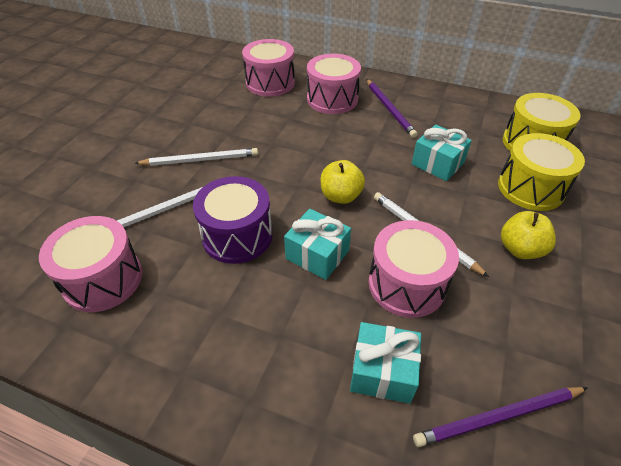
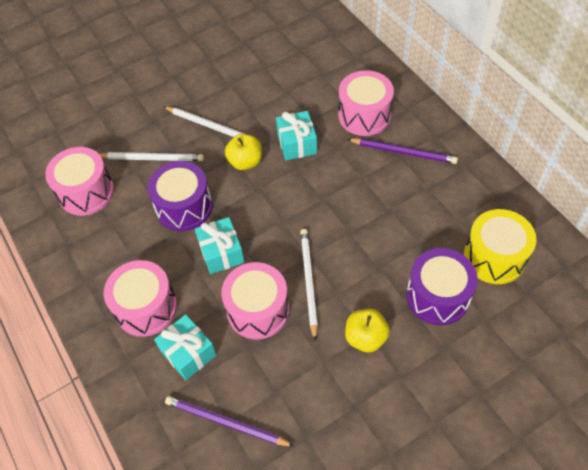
camera: 40 degrees right, 10 degrees up
pink drum [242,39,295,97] -> pink drum moved to [104,260,177,337]
yellow apple [321,160,365,204] -> yellow apple moved to [225,134,262,170]
purple pencil [367,79,417,138] -> purple pencil turned 90 degrees counterclockwise [347,138,458,164]
turquoise gift [412,125,472,181] -> turquoise gift moved to [276,111,317,160]
yellow drum [498,133,585,211] -> purple drum [406,248,478,325]

